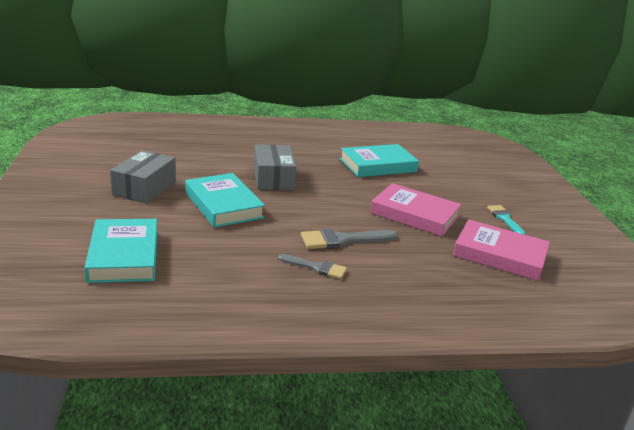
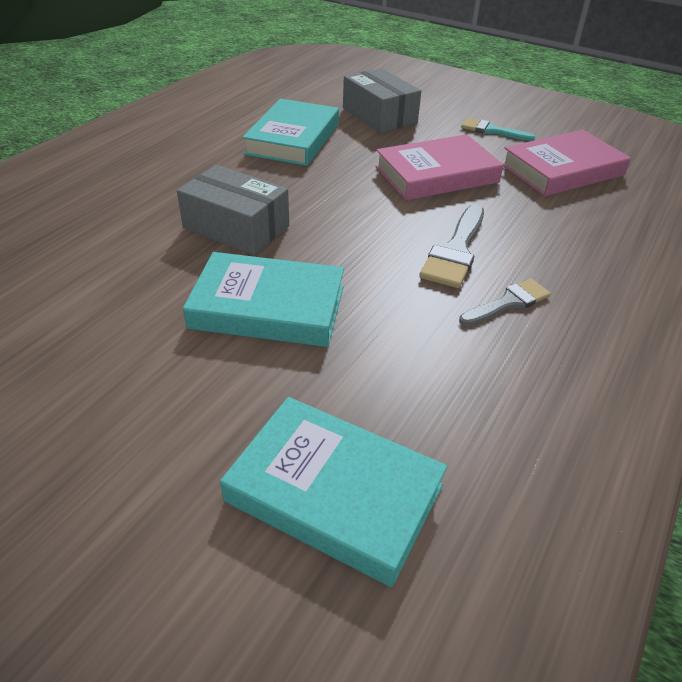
camera: 50 degrees left, 15 degrees up
grey box [110,150,176,204] -> grey box moved to [343,68,421,133]

